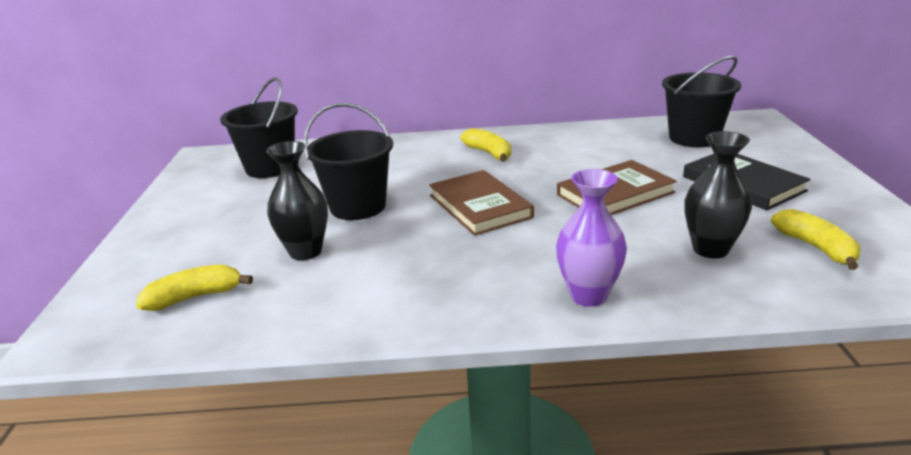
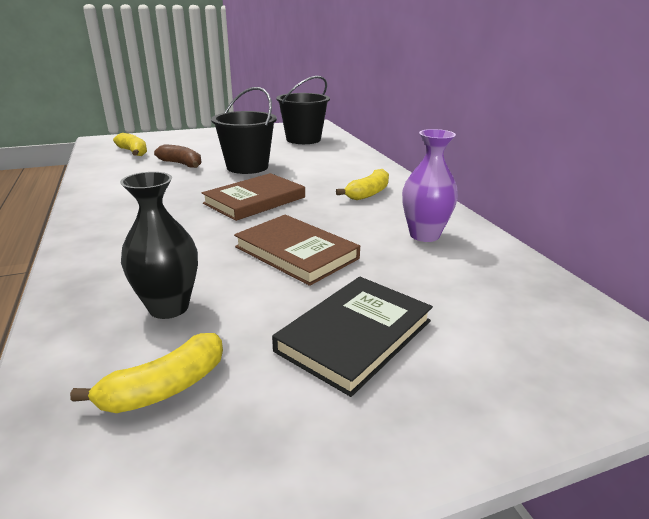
camera: 70 degrees right, 0 degrees up
black vase [266,141,328,260] -> brown banana [154,144,201,168]
purple vase [556,169,627,307] -> purple vase moved to [402,129,458,242]
black bucket [662,56,741,147] -> none

